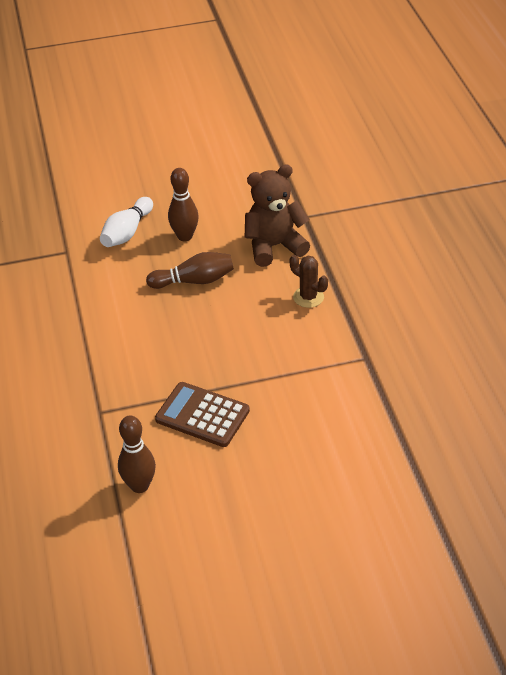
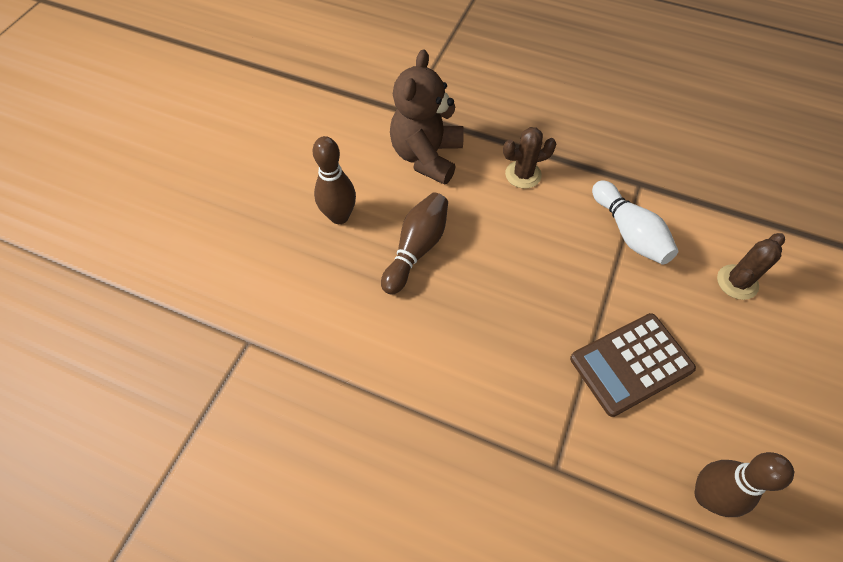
camera: 55 degrees left, 15 degrees up
white bowling pin [100,197,153,247] -> white bowling pin moved to [592,180,678,264]
none -> brown cactus [717,233,785,300]

